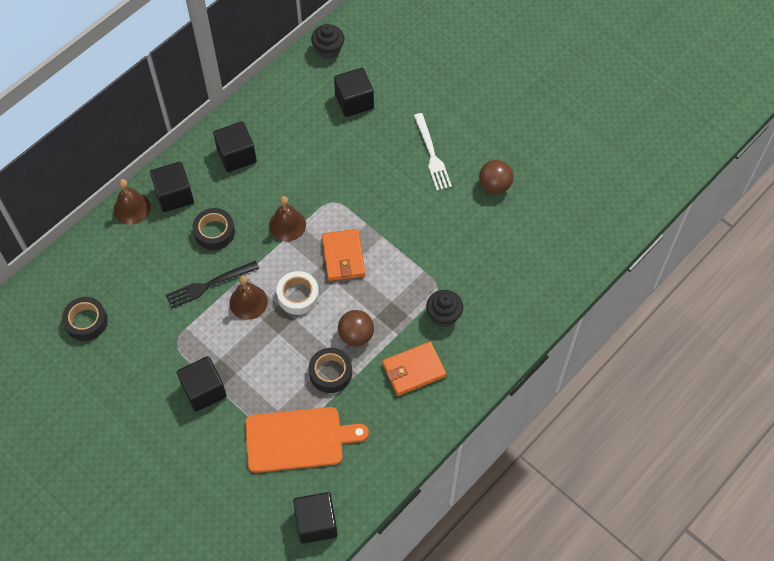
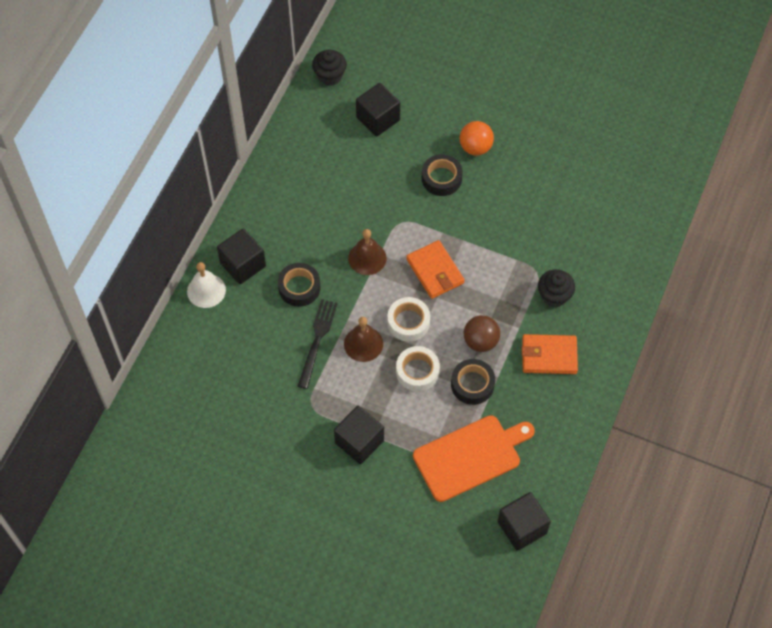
camera: 20 degrees left, 0 degrees up
black tape [62,297,108,341] -> black tape moved to [422,154,463,196]
brown bell [114,179,151,225] -> white bell [187,262,226,308]
black fork [166,261,259,309] -> black fork turned 150 degrees clockwise [298,299,338,389]
black cube [213,121,257,172] -> none
orange wallet [382,342,446,396] -> orange wallet turned 45 degrees clockwise [522,334,578,374]
white fork [414,113,452,191] -> orange ball [460,121,494,155]
brown ball [479,160,513,194] -> none
none -> white tape [396,346,440,392]

